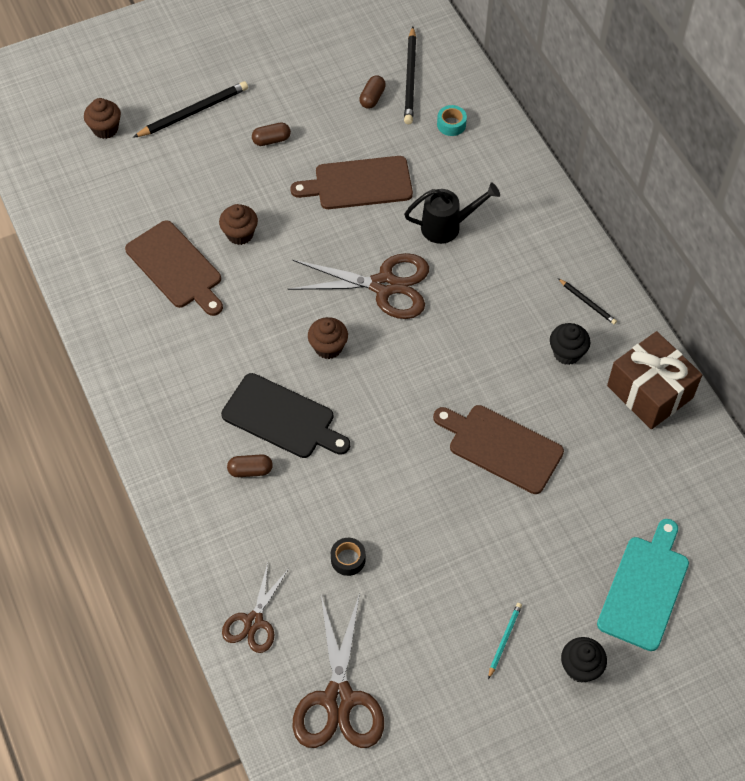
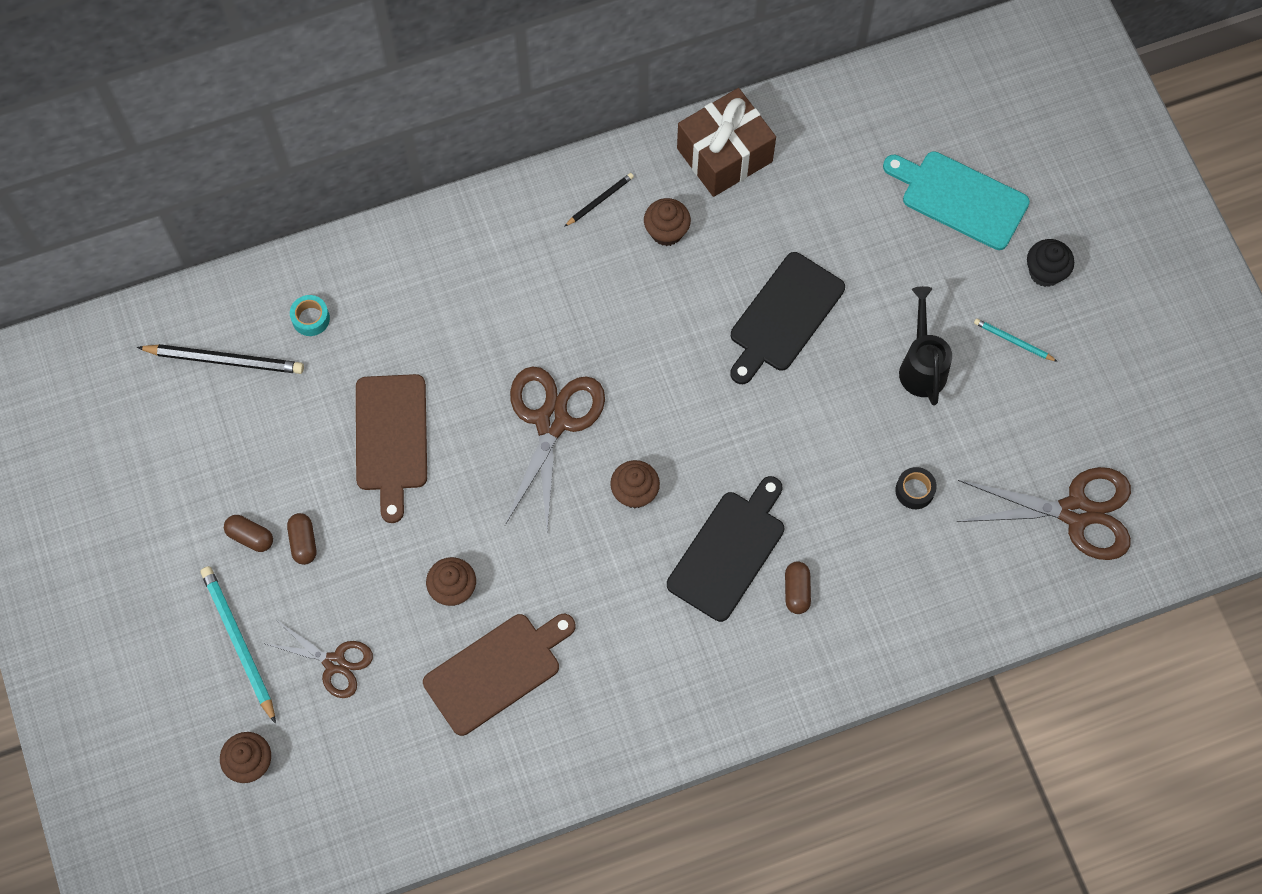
camera: 85 degrees left, 10 degrees up
black pencil [133,81,248,138] -> turquoise pencil [201,566,276,724]
brown scissors [222,563,289,653] -> brown scissors moved to [266,621,373,698]
brown capsule [359,75,386,109] -> brown capsule moved to [224,515,273,552]
black watering can [404,183,500,244] -> black watering can moved to [899,286,952,406]
brown cutting board [433,405,564,494] -> black cutting board [730,252,845,384]
black cupcake [550,323,590,365] -> brown cupcake [644,198,691,246]

